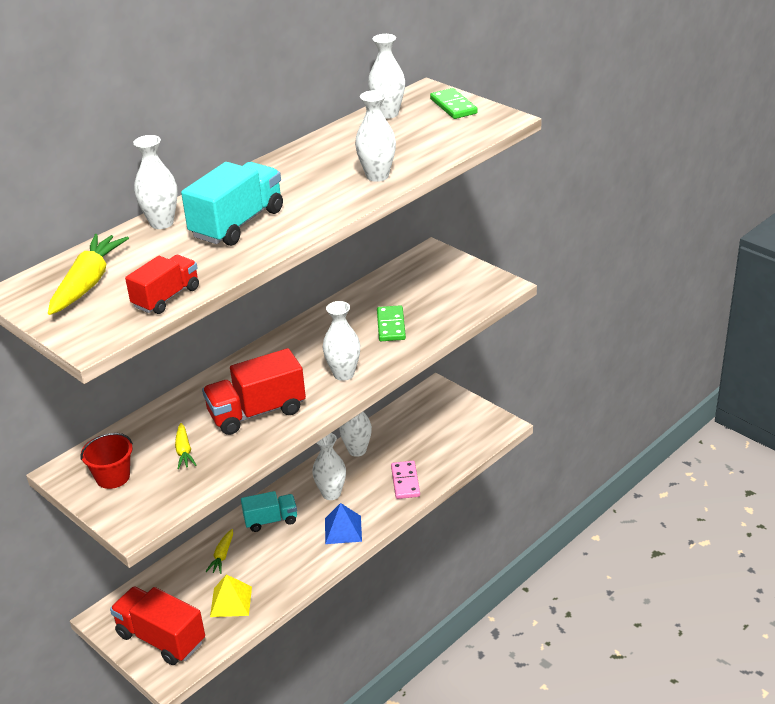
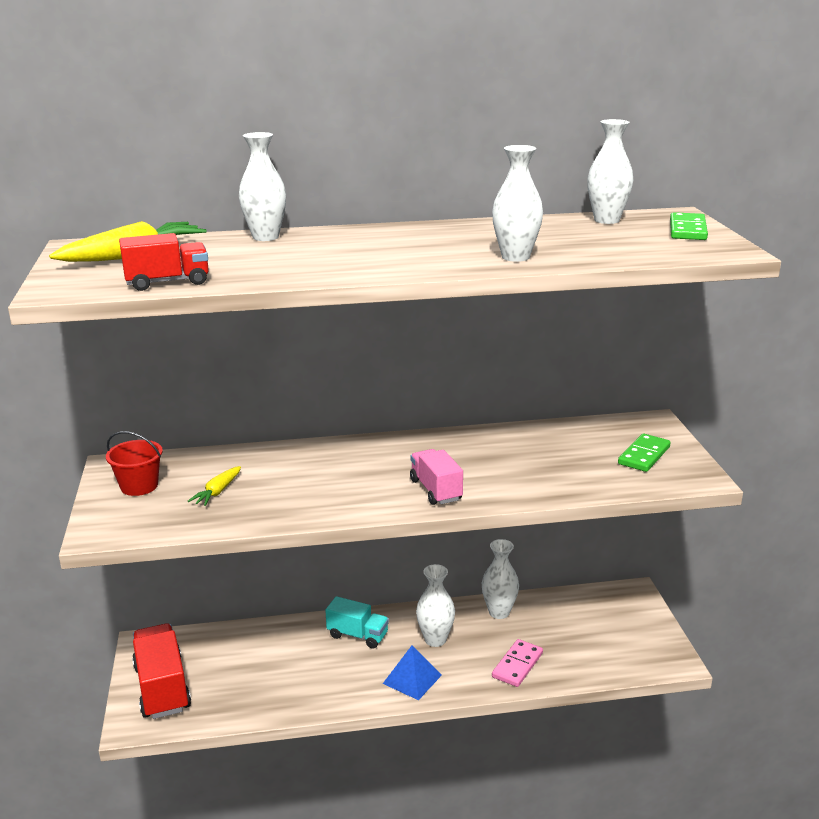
camera: 35 degrees right, 10 degrees down
turquoise truck [181,162,283,246] -> none
red truck [202,348,306,435] -> none
yellow carrot [205,529,233,574] -> none
yellow pyramid [210,574,252,617] -> none
white vase [323,301,360,381] -> pink truck [410,449,463,505]
green domino [377,305,406,341] -> green domino moved to [618,433,671,472]

